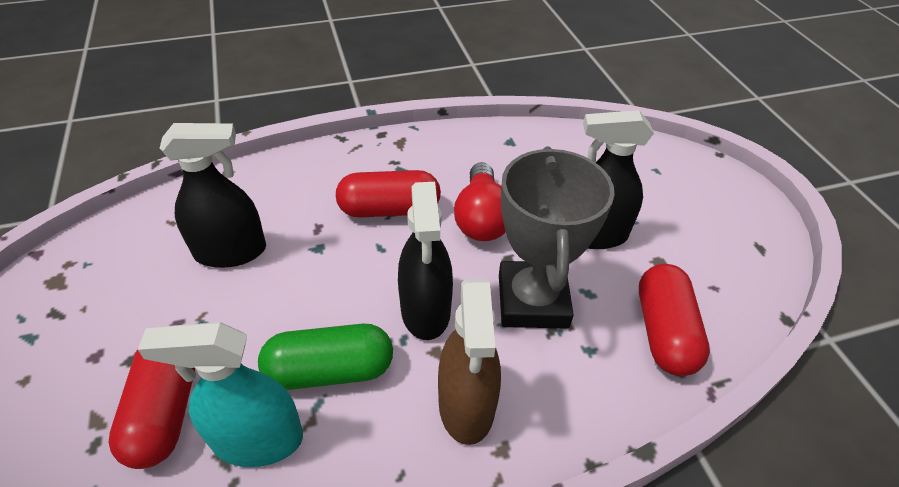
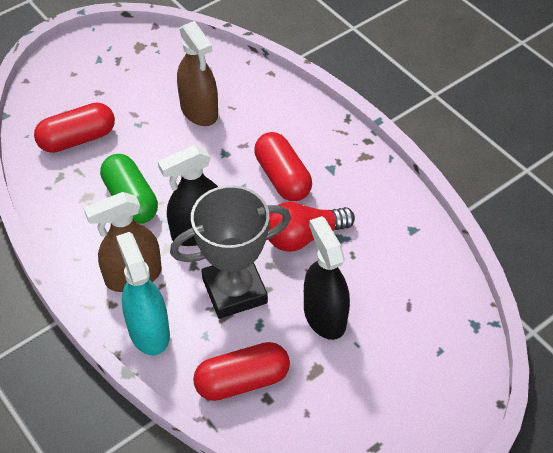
camera: 70 degrees right, 5 degrees up
turquoise spray bottle [138,322,303,467] -> turquoise spray bottle moved to [116,232,170,355]
black spray bottle [159,123,266,268] -> brown spray bottle [177,21,218,126]

